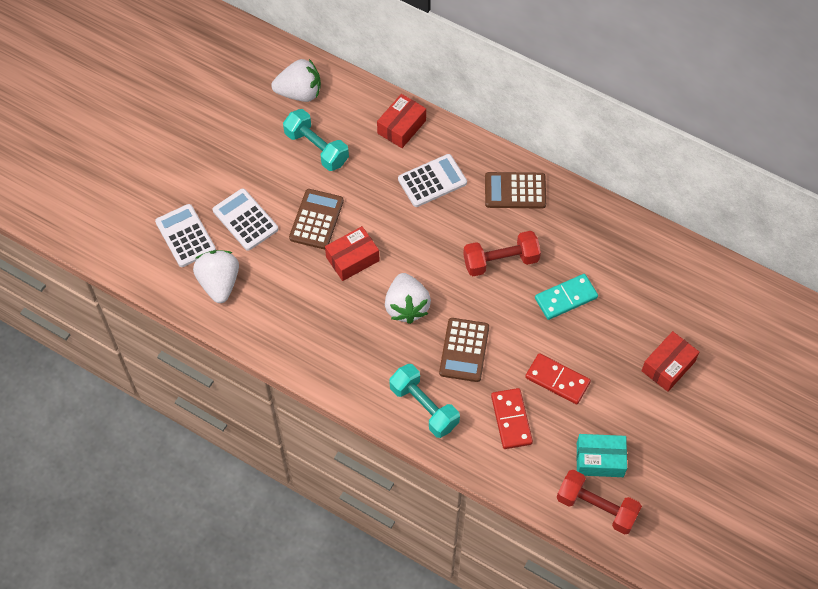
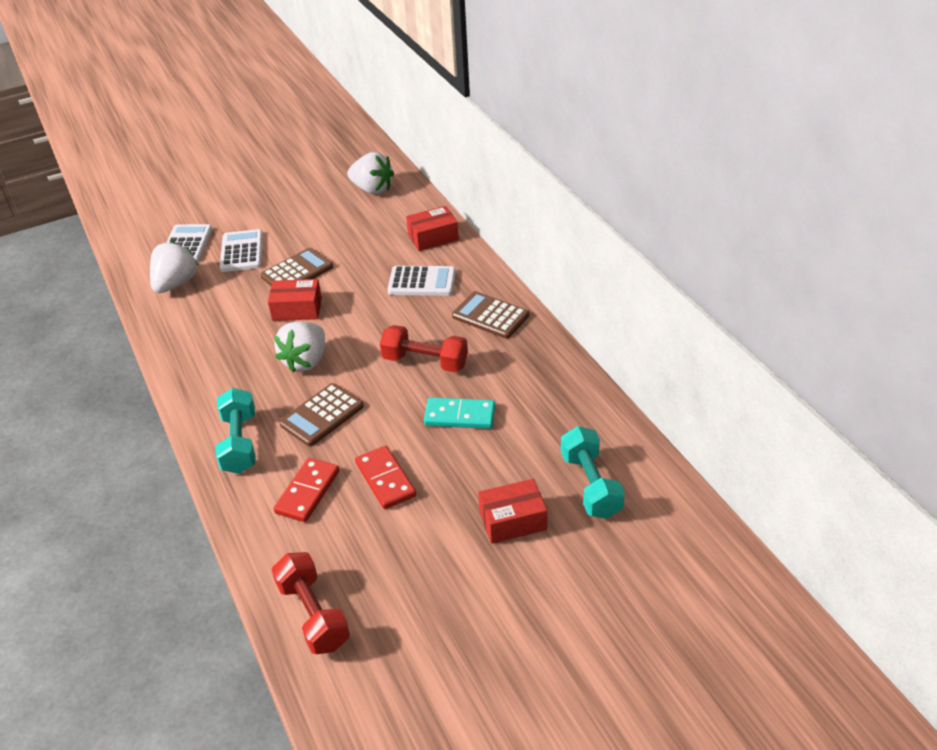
camera: 35 degrees right, 20 degrees down
turquoise dumbbell [283,109,349,171] -> turquoise dumbbell moved to [561,426,625,519]
turquoise box [576,434,627,477] -> none

